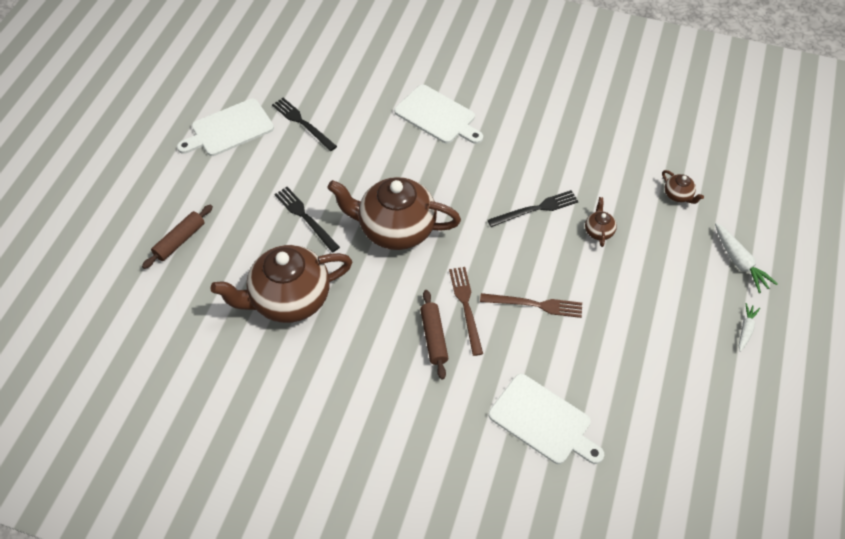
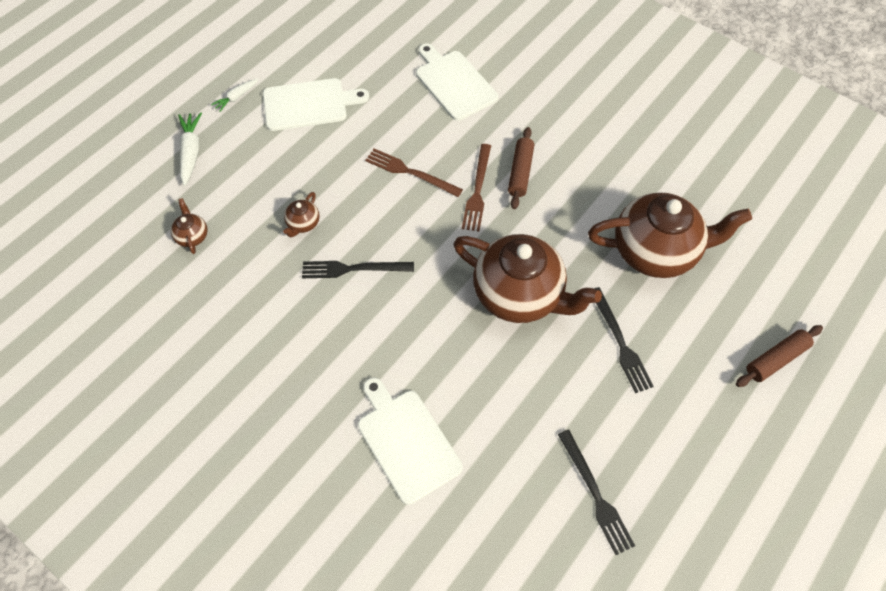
camera: 160 degrees left, 5 degrees up
white cutting board [177,99,274,156] -> white cutting board moved to [263,78,369,131]

